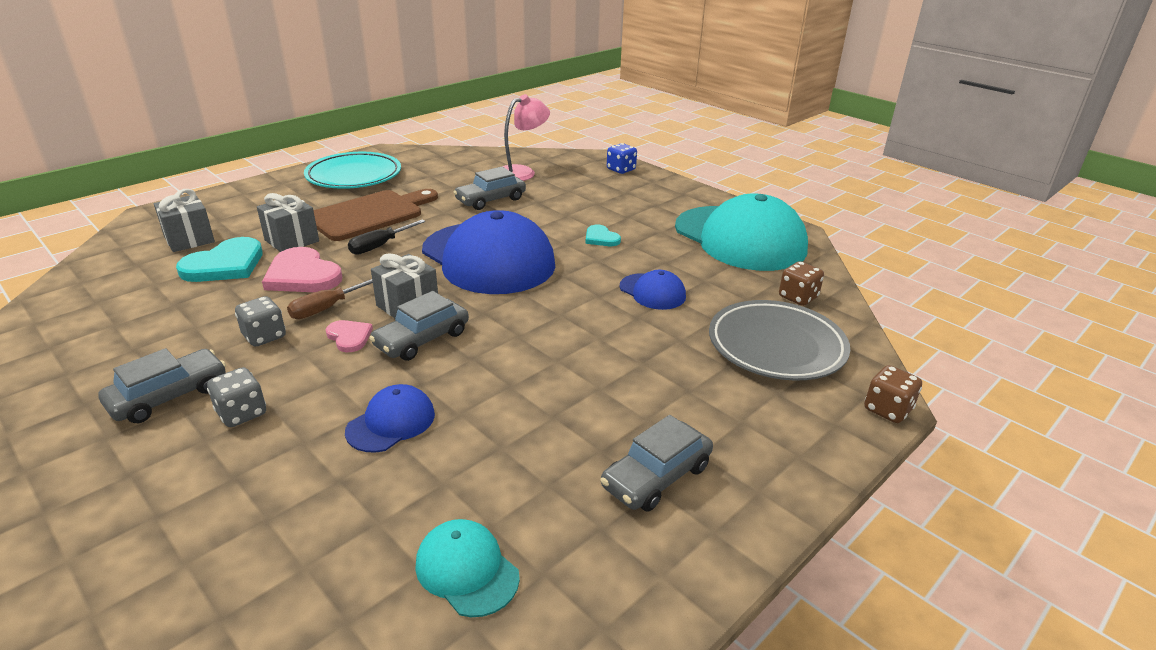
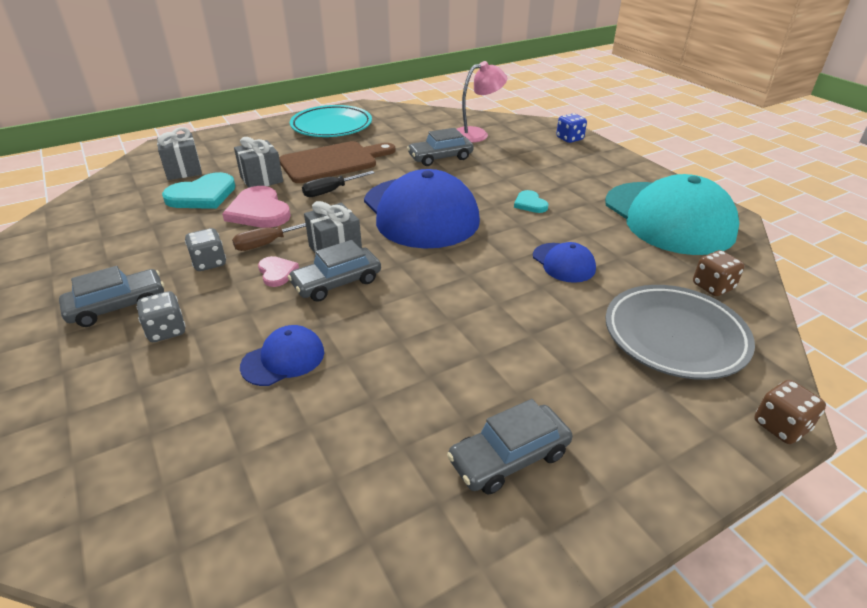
camera: 15 degrees right, 5 degrees up
turquoise cap [415,519,520,617] -> none

